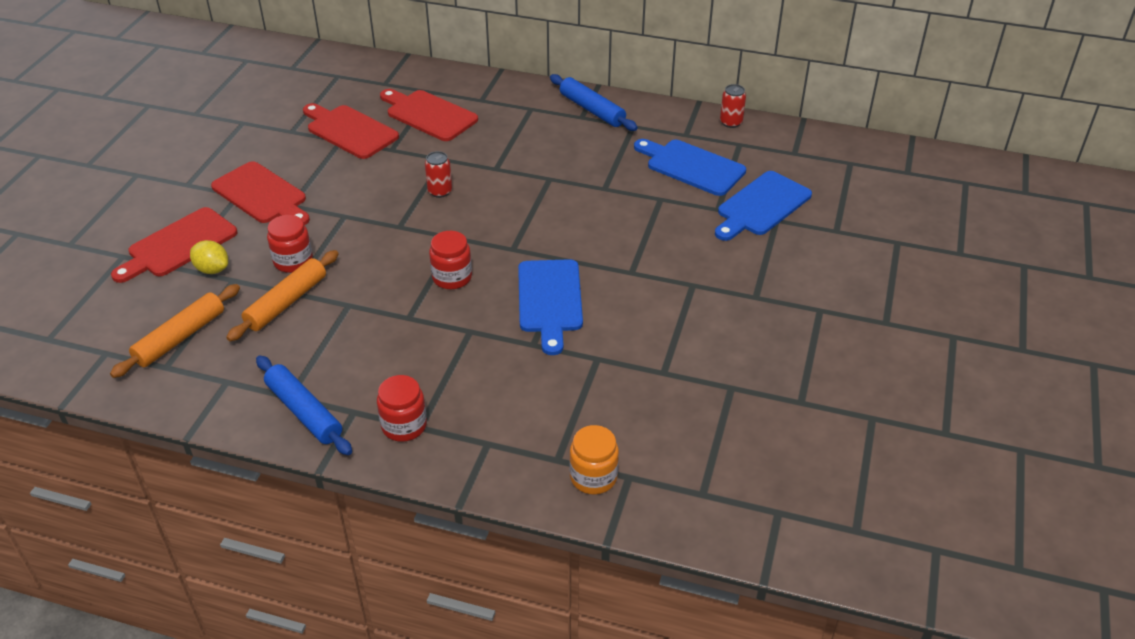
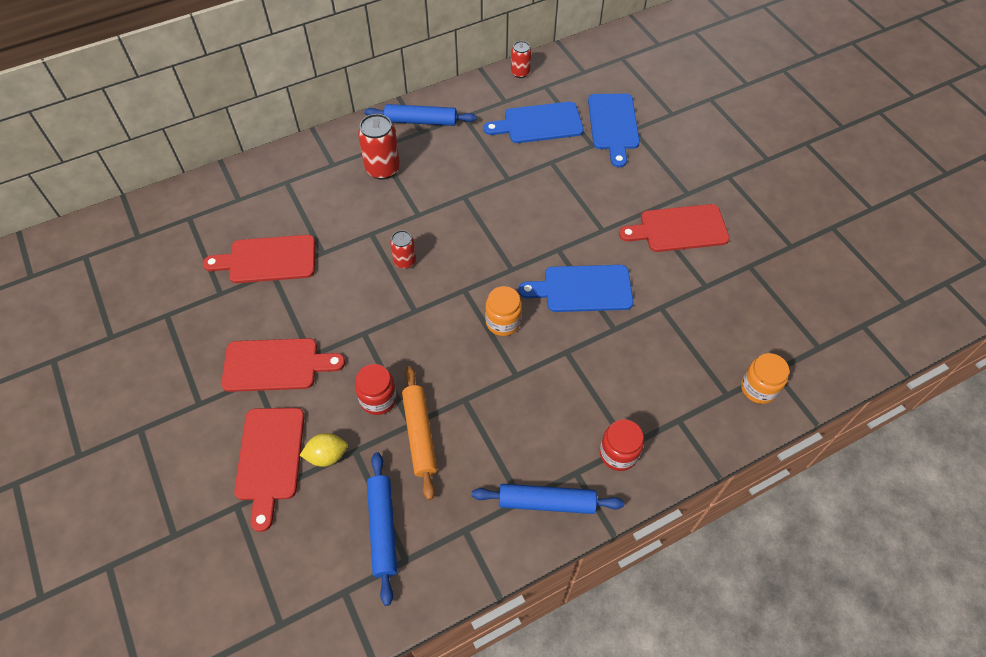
camera: 45 degrees left, 15 degrees up
orange rolling pin [110,284,240,378] -> blue rolling pin [367,452,398,606]
red cutting board [380,89,478,141] -> red cutting board moved to [619,204,730,252]
red jar [429,231,472,289] -> orange jar [485,286,522,336]
blue cutting board [518,259,583,355] -> blue cutting board turned 135 degrees clockwise [518,265,633,312]
none -> red can [358,114,400,180]

